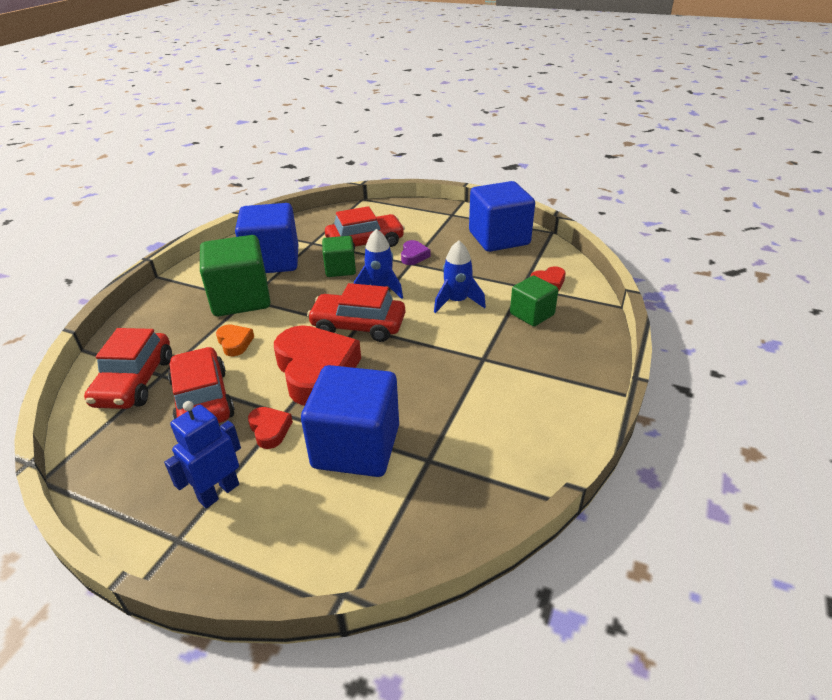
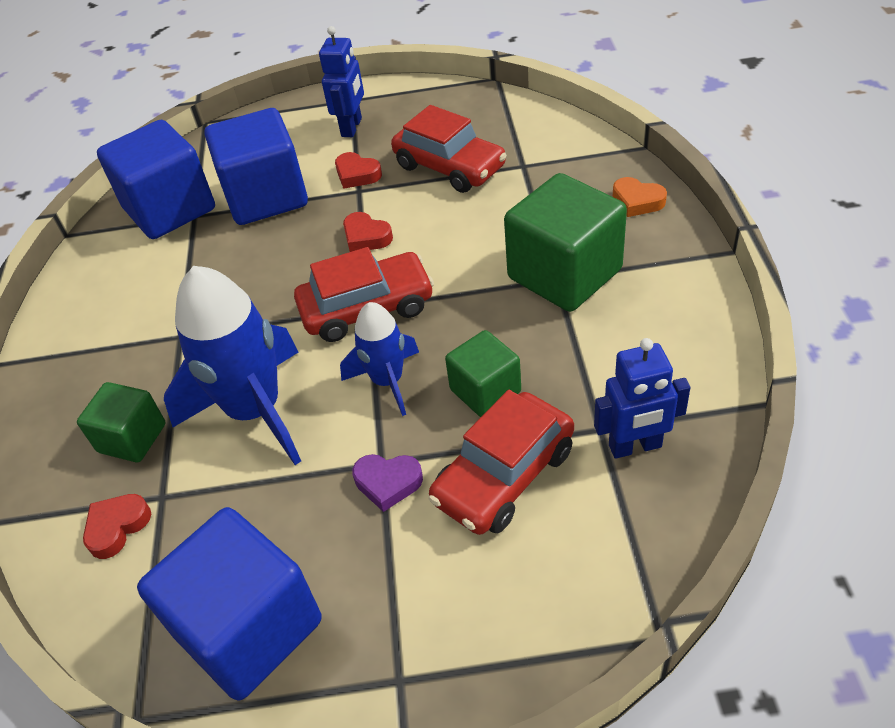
camera: 155 degrees right, 10 degrees up
red car [84,328,172,409] -> none
orange heart [216,325,254,356] -> orange heart moved to [613,177,667,217]
blue cube [235,203,298,273] -> blue cube moved to [97,120,215,239]
red heart [274,325,361,406] -> red heart [343,212,393,252], size x0.45
purple heart [401,240,430,265] -> purple heart turned 60 degrees counterclockwise [352,454,423,512]
blue rocket [434,241,486,313] -> blue rocket [164,266,301,465], size x1.74
none -> blue robot [594,338,690,459]

